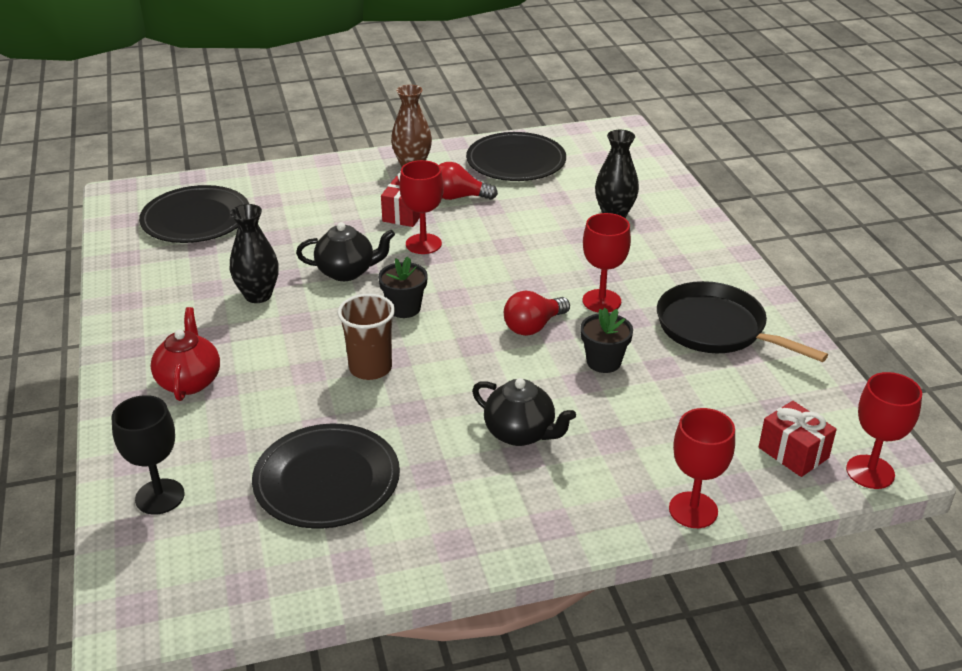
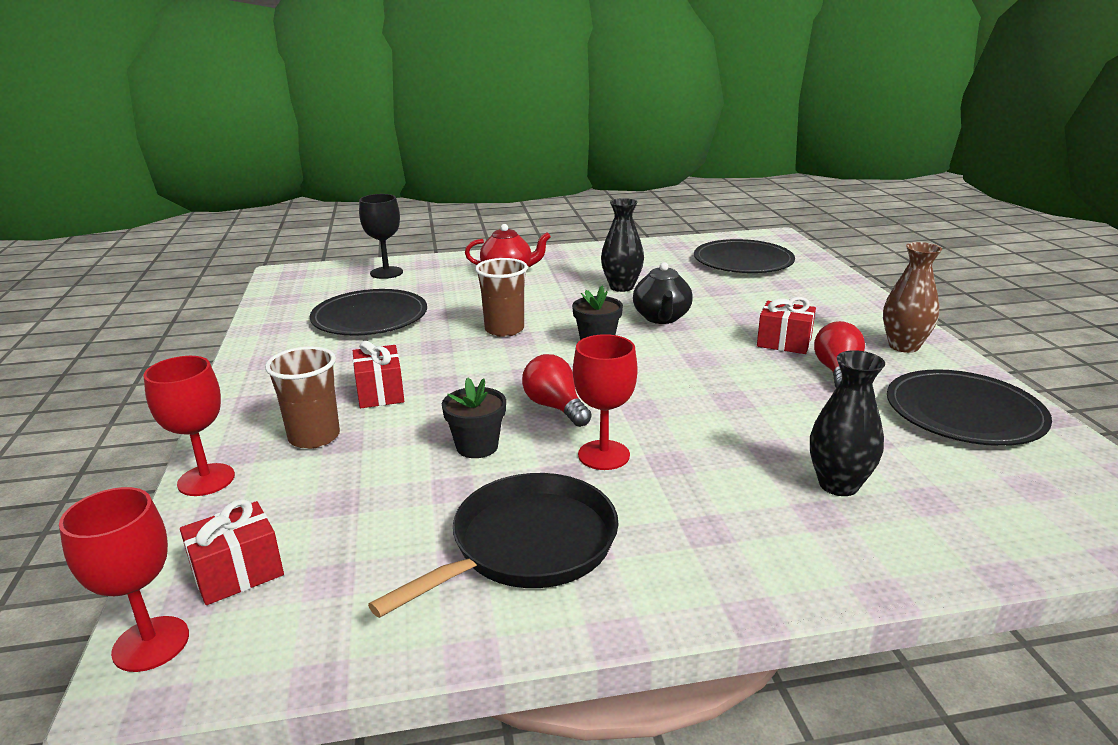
camera: 95 degrees right, 10 degrees down
red goblet [399,160,444,254] -> none
black teapot [472,378,576,446] -> red gift [353,341,404,408]
none -> brown cup [265,346,340,449]

